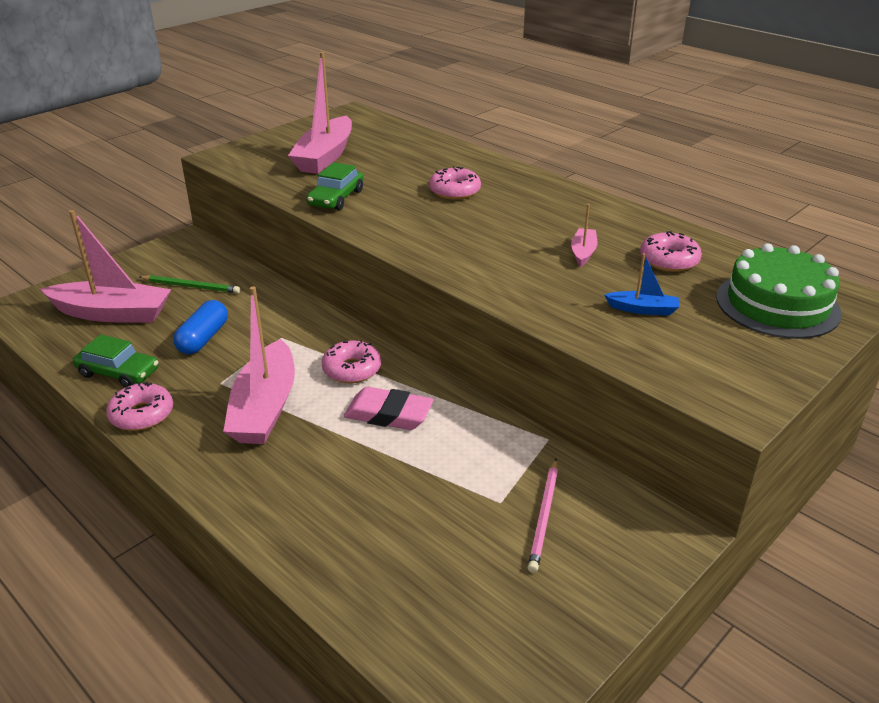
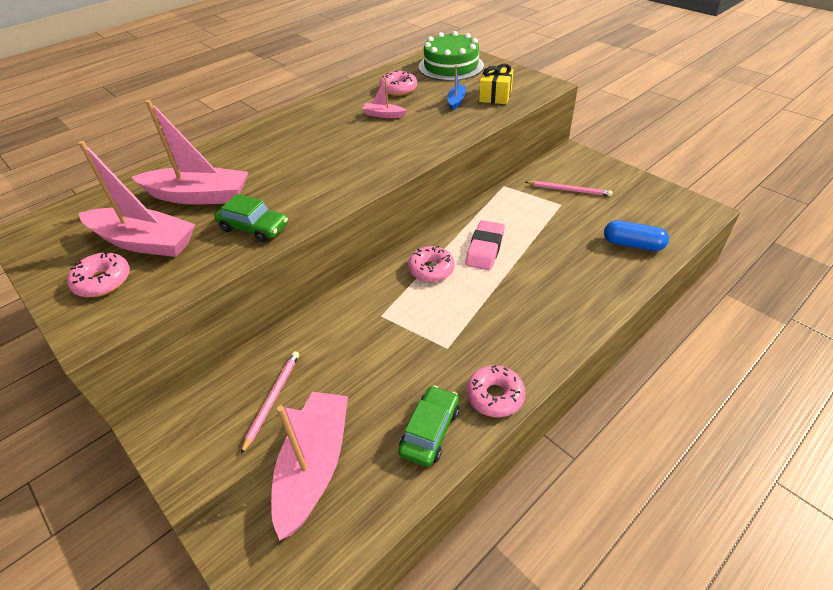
camera: 85 degrees left, 10 degrees up
green pencil [139,275,240,293] -> pink pencil [241,351,299,454]
blue capsule [173,300,228,354] -> blue capsule moved to [604,220,669,251]
pink boat [223,286,295,444] -> pink boat moved to [131,100,249,204]
pink donut [429,166,481,200] -> pink donut moved to [67,252,130,297]
none -> yellow gift [479,64,514,104]

